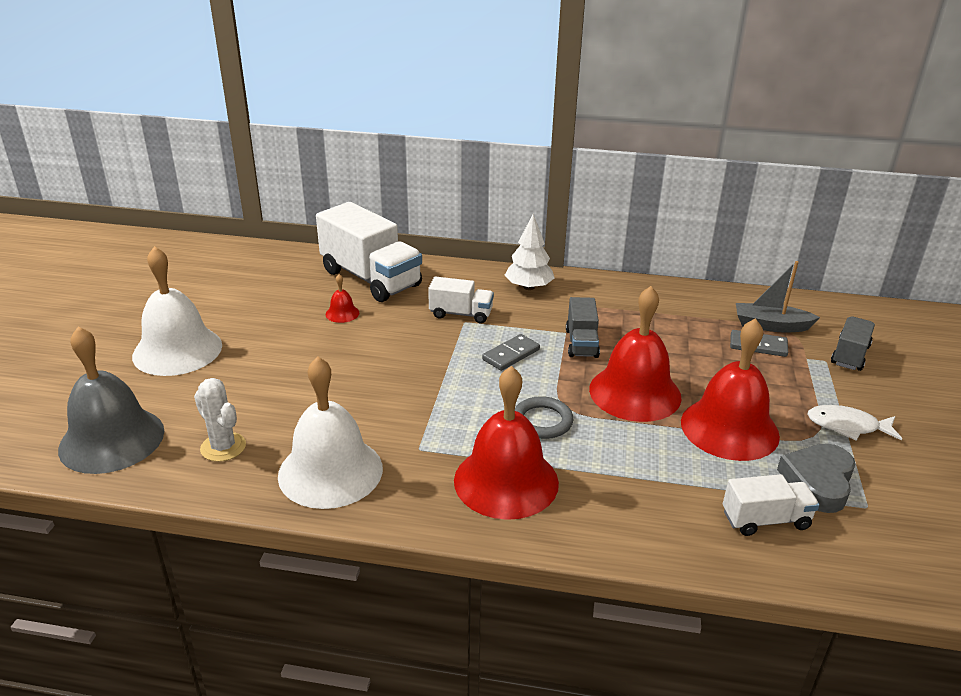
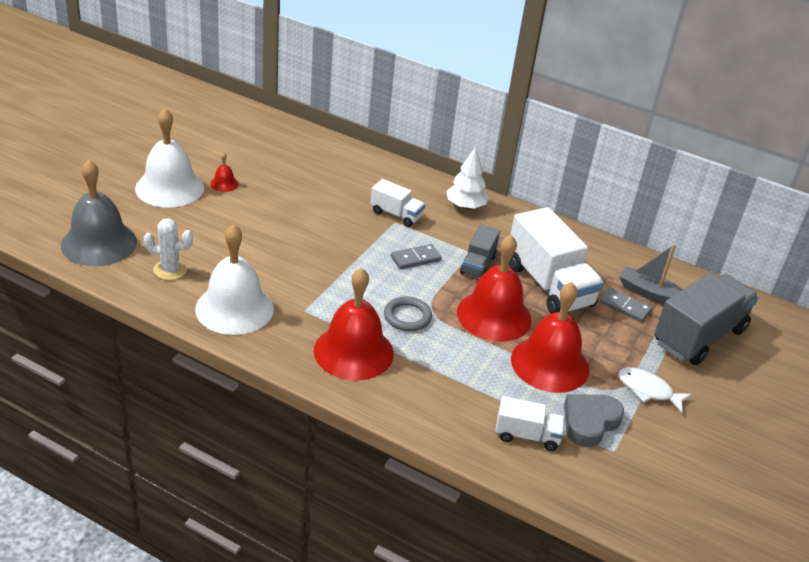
camera: 15 degrees right, 5 degrees up
white cactus [194,378,246,462] -> white cactus turned 60 degrees counterclockwise [143,218,193,280]
white truck [316,202,422,302] -> white truck moved to [509,207,604,314]
red bell [325,274,359,323] -> red bell moved to [210,152,239,192]
grey truck [831,316,875,371] -> grey truck [654,273,759,365], size x1.92

